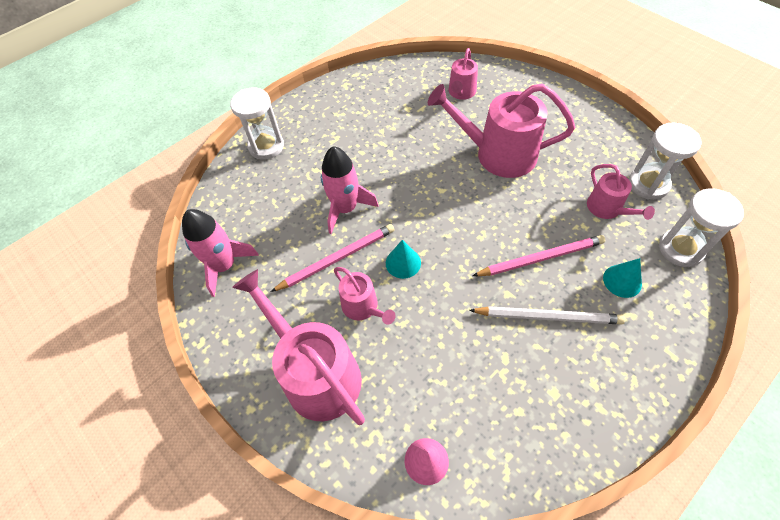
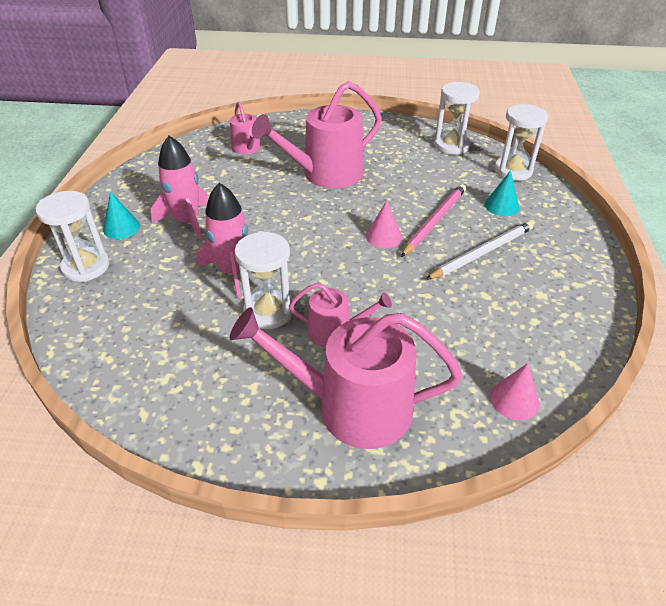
camera: 45 degrees left, 15 degrees down
pink rocket [182,209,259,297] -> pink rocket moved to [151,136,208,241]
pink pencil [271,224,395,292] -> white hourglass [234,231,294,329]
turquoise cone [386,240,421,279] -> turquoise cone moved to [103,192,140,239]
pink watering can [587,164,655,220] -> none
none -> pink cone [366,201,402,248]

